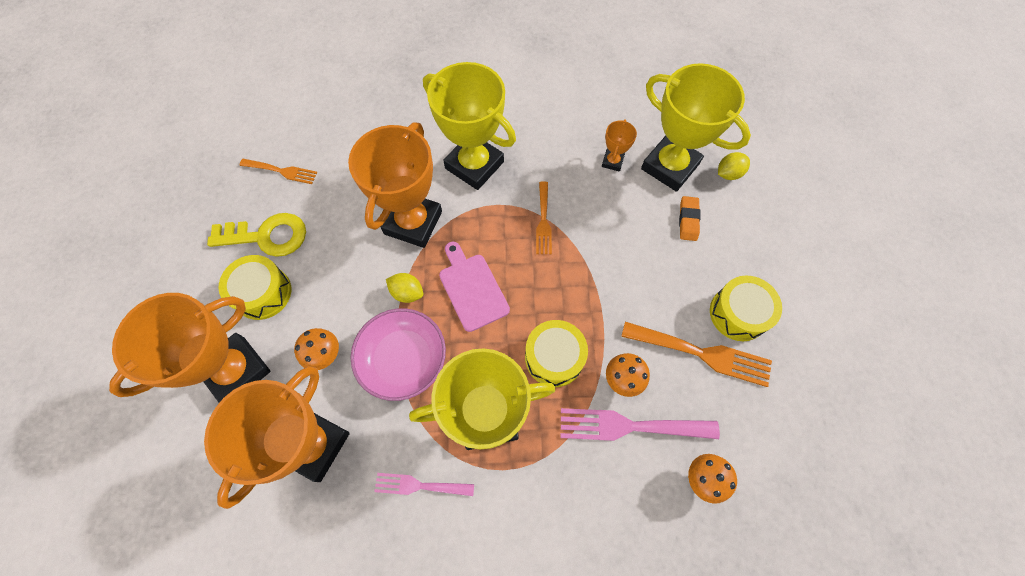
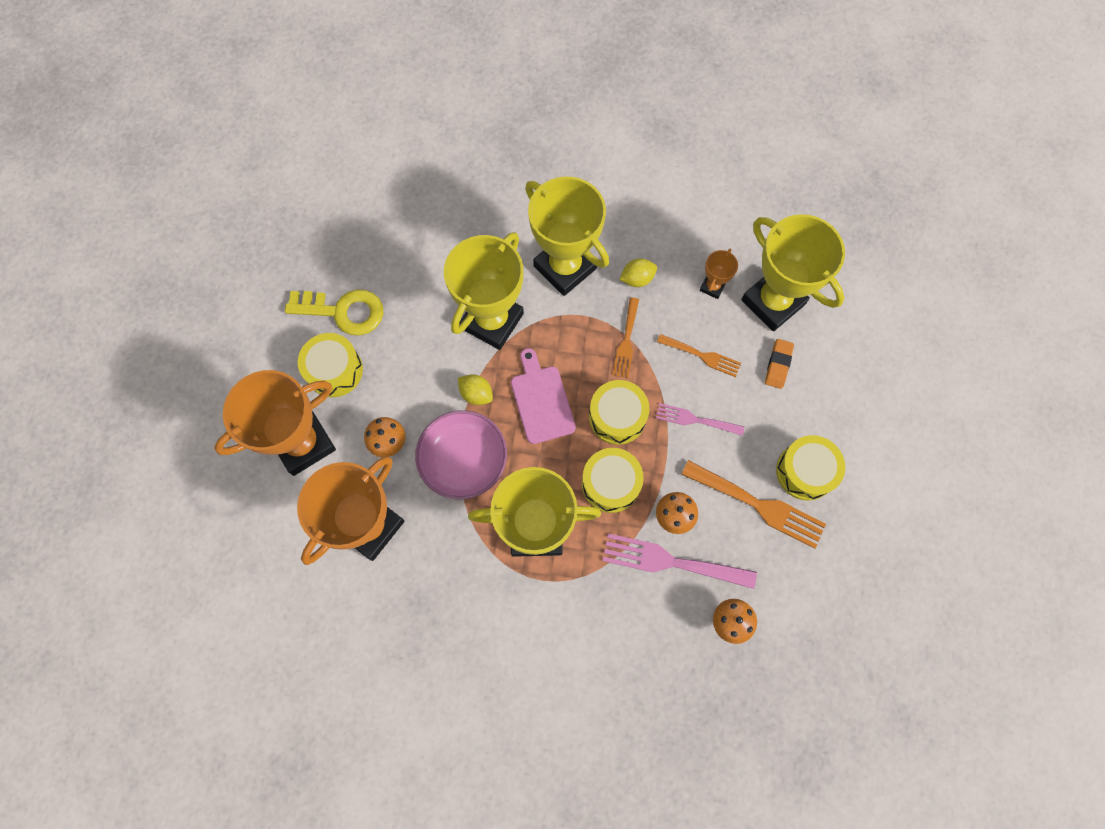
camera: 10 degrees right, 5 degrees up
orange fork [239,159,317,184] -> orange fork moved to [657,334,741,377]
orange trophy [348,122,442,248] -> yellow trophy [444,232,524,350]
pink fork [374,473,474,496] -> pink fork moved to [656,403,744,436]
yellow lemon [718,152,750,180] -> yellow lemon moved to [619,258,657,287]
none -> yellow drum [589,380,650,445]

